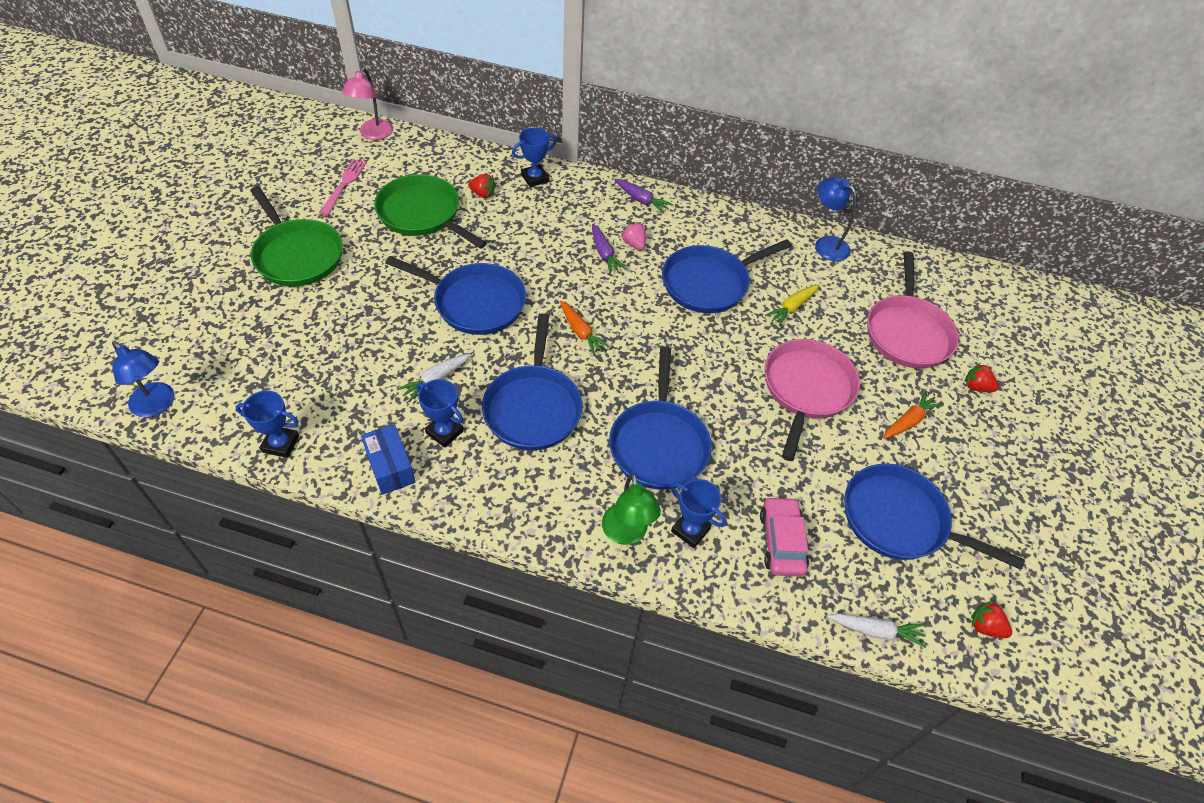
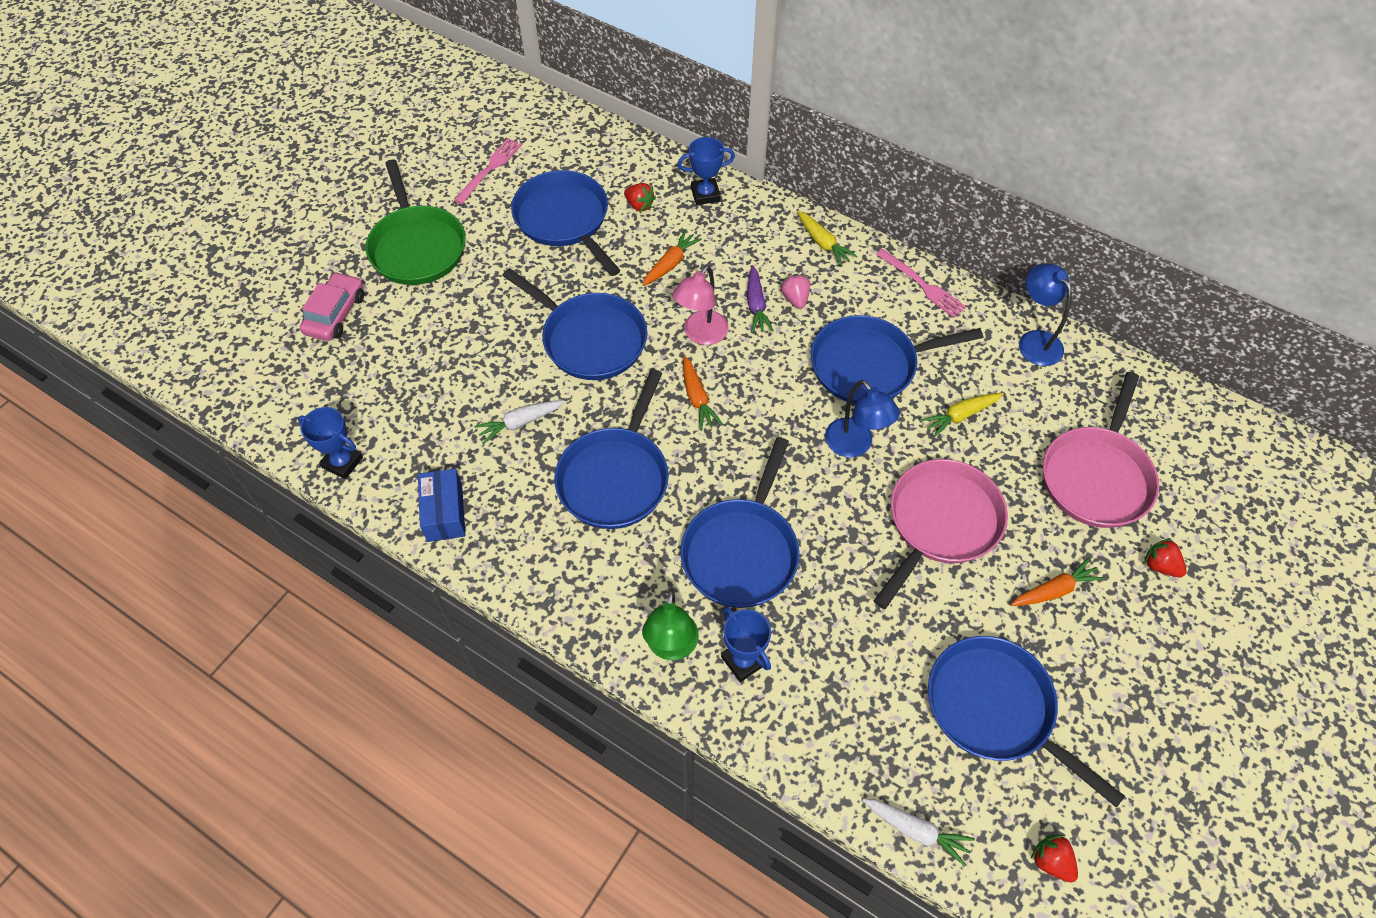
camera: 20 degrees right, 5 degrees up
blue lamp [112,341,175,417] -> blue lamp moved to [825,380,900,457]
pink lamp [342,67,393,140] -> pink lamp moved to [672,265,728,345]
green pan [374,174,487,249] -> blue pan [511,170,621,276]
blue trophy [417,379,464,448] -> none
purple carrot [614,178,673,214] -> yellow carrot [797,211,858,266]
pink car [760,496,809,577] -> pink car moved to [300,272,364,341]
none -> orange carrot [642,230,702,286]
none -> pink fork [876,249,966,318]

